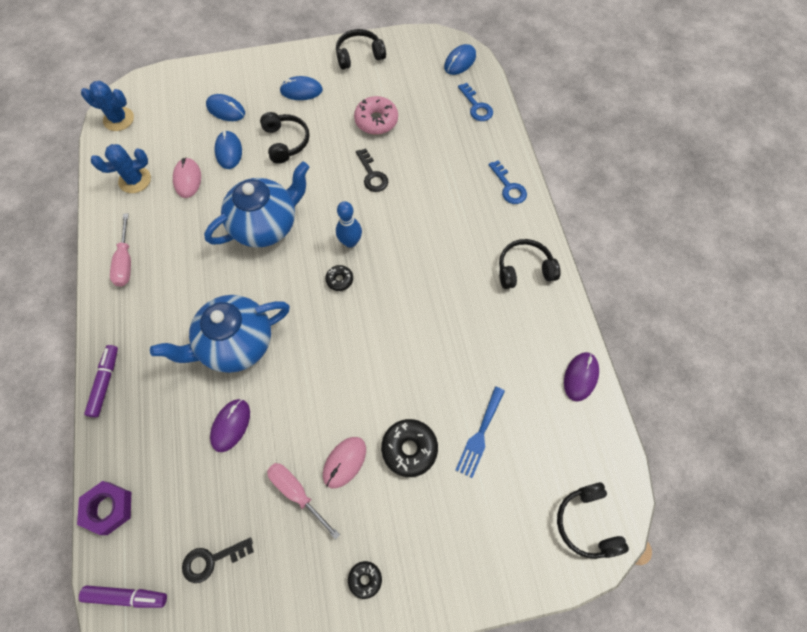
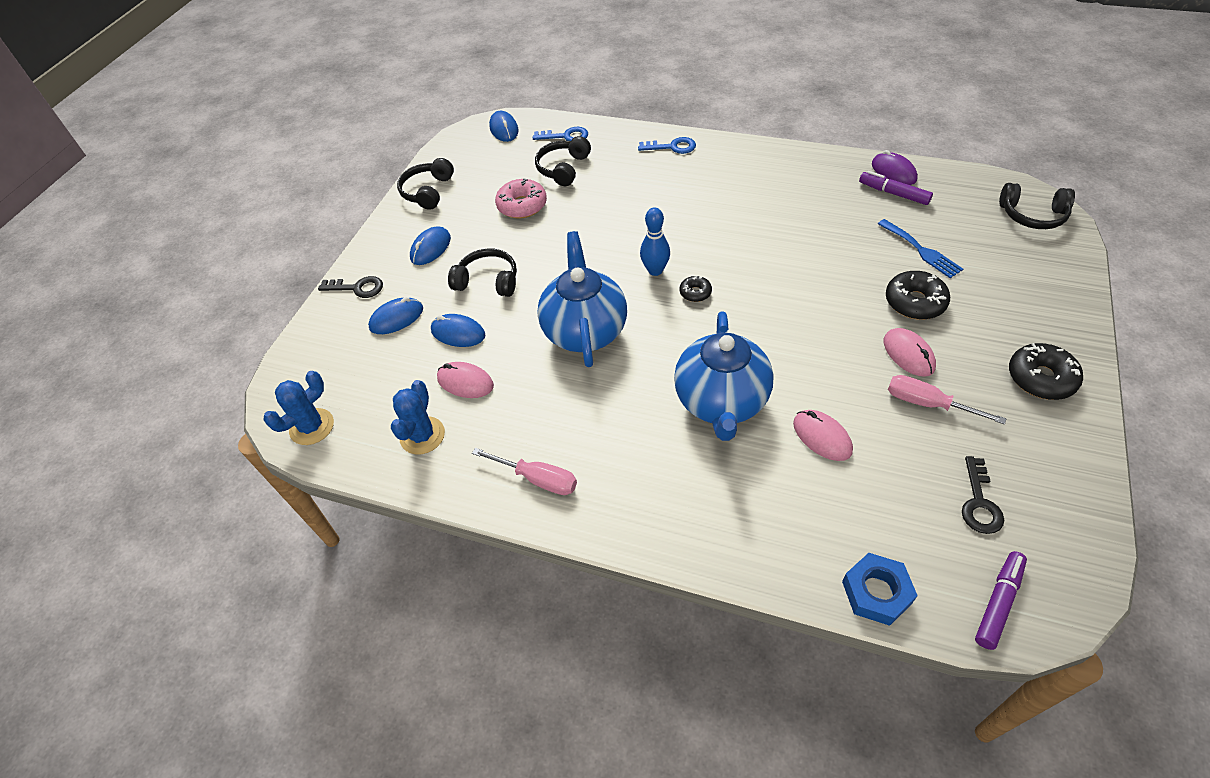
camera: 55 degrees left, 15 degrees down
purple nut [77,481,131,535] -> blue nut [842,553,918,626]
purple marker [84,345,118,418] -> purple marker moved to [859,171,933,205]
purple mouse [210,399,250,452] -> pink mouse [793,410,853,461]
pink screwdriver [267,463,340,540] -> pink screwdriver turned 45 degrees clockwise [888,375,1006,424]
black donut [348,561,382,599] -> black donut [1009,343,1083,400], size x1.80
black key [356,148,388,192] -> black key moved to [318,276,383,298]
black headphones [499,239,561,289] -> black headphones moved to [535,136,591,186]

